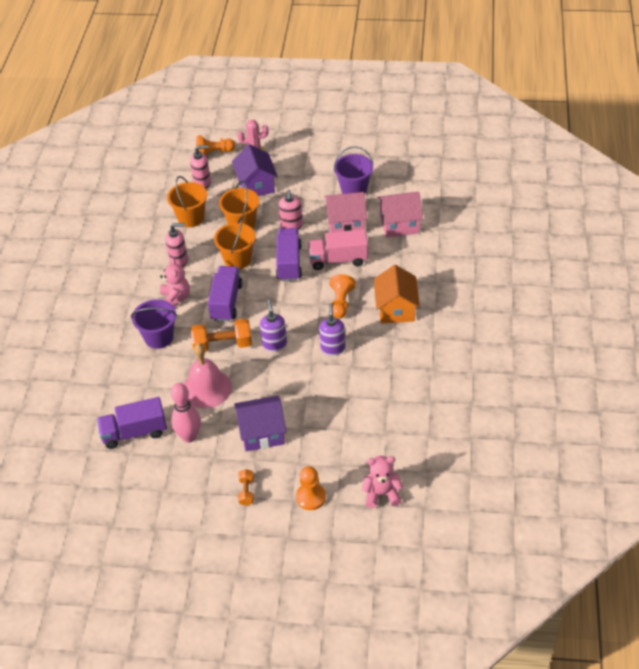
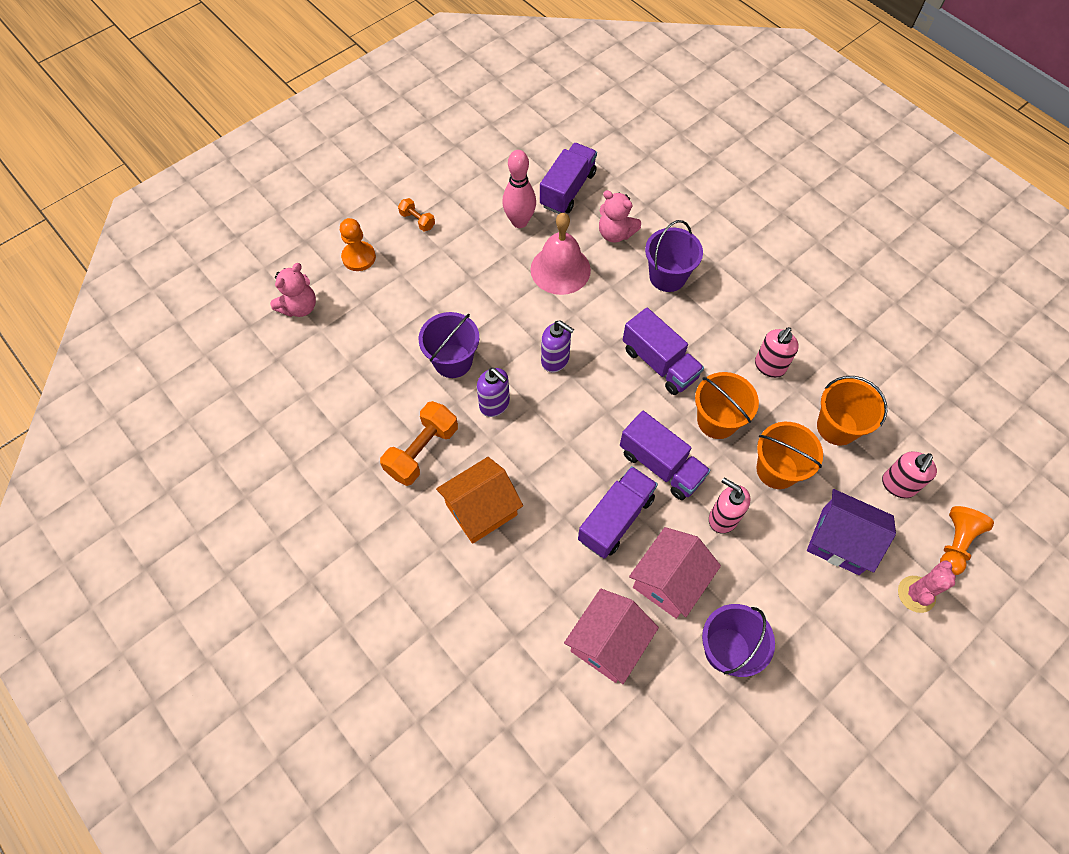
camera: 130 degrees right, 15 degrees up
pink teddy bear [160,258,190,306] -> pink teddy bear moved to [599,190,641,243]
orange dumbbell [191,319,252,352] -> orange dumbbell moved to [380,401,458,486]
purple house [234,395,286,451] -> none
pink truck [308,229,368,270] -> purple truck [578,466,658,559]
orange pawn [329,274,356,319] -> none
orange house [374,265,420,323] -> orange house turned 75 degrees counterclockwise [436,457,523,544]
none -> purple bucket [419,312,479,378]

